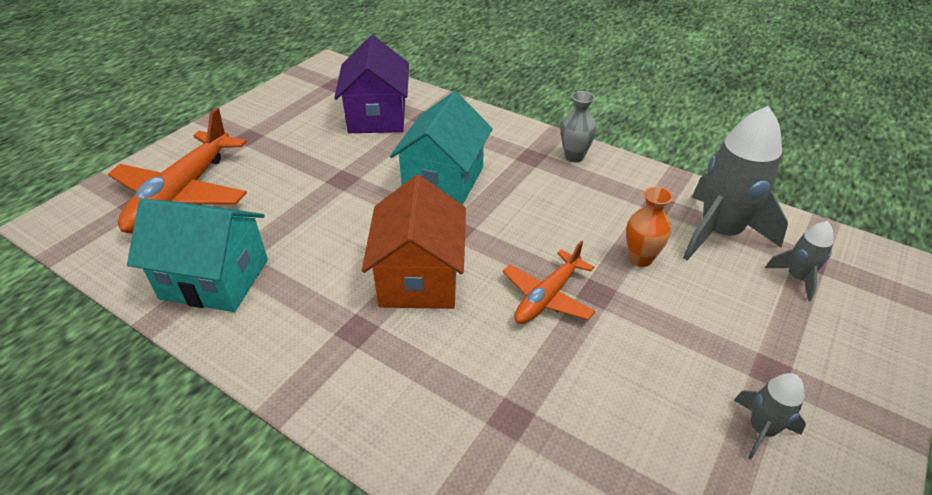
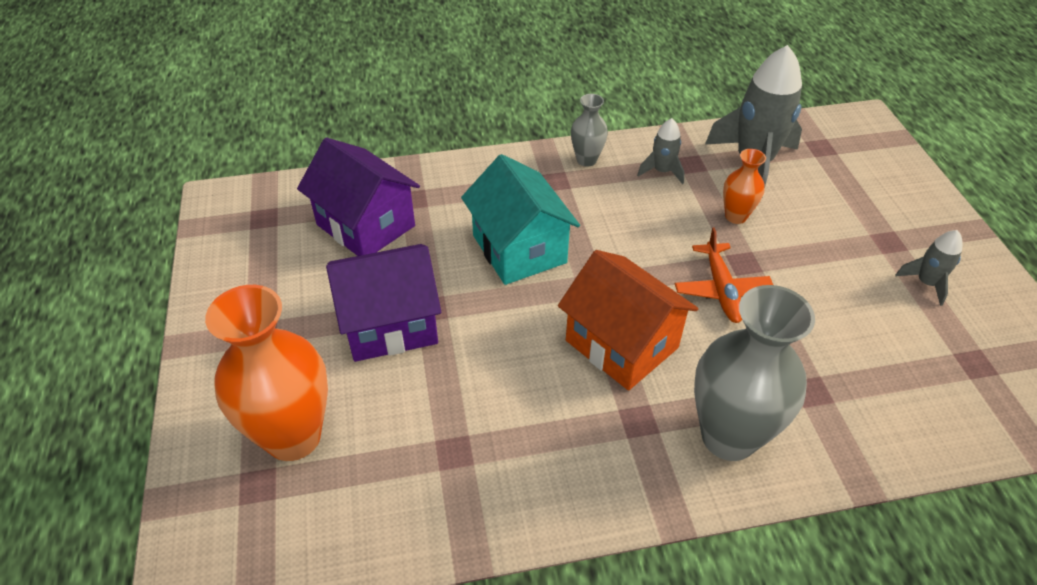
camera: 45 degrees left, 5 degrees up
orange plane [108,108,247,234] -> orange vase [205,285,328,461]
turquoise house [127,198,268,312] -> none
grey rocket [765,221,833,301] -> grey rocket moved to [637,118,685,184]
none -> purple house [326,244,441,362]
none -> grey vase [694,285,815,461]

